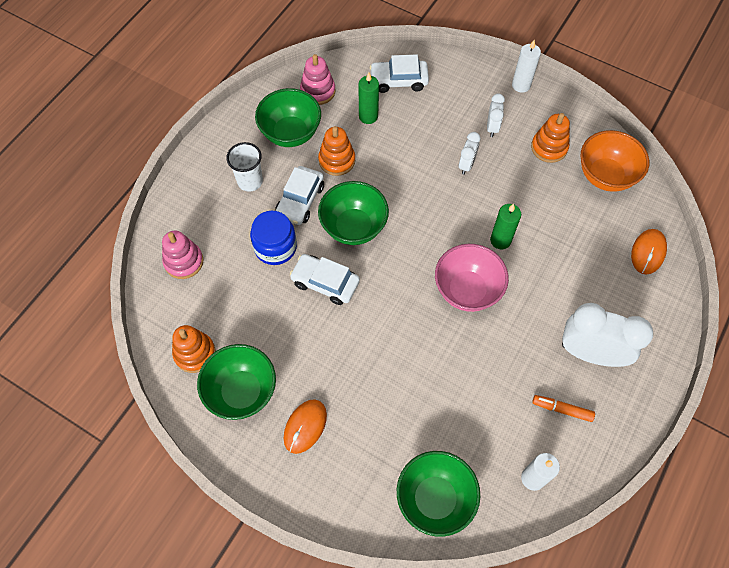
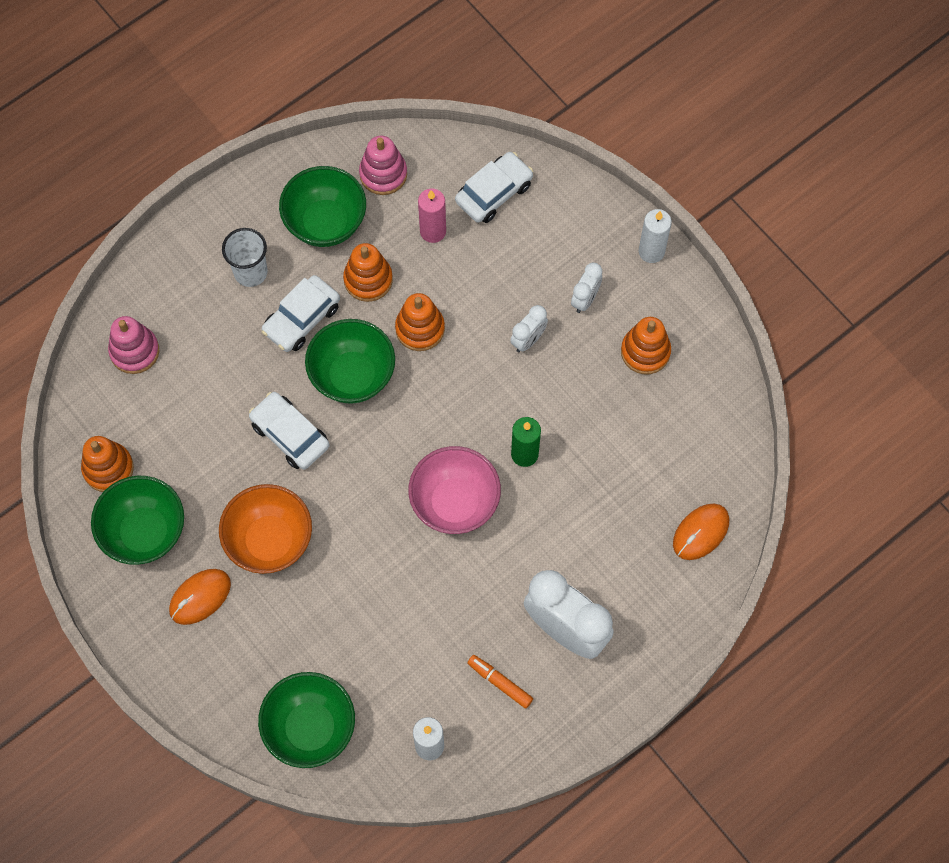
camera: 20 degrees right, 5 degrees up
blue jar [250,211,297,265] -> none
green candle [358,73,379,124] -> pink candle [418,189,446,243]
white car [370,54,429,93] -> white car turned 120 degrees clockwise [455,152,533,223]
orange bowl [580,130,649,192] -> orange bowl moved to [219,484,312,574]
none -> orange stacking toy [395,293,445,351]

